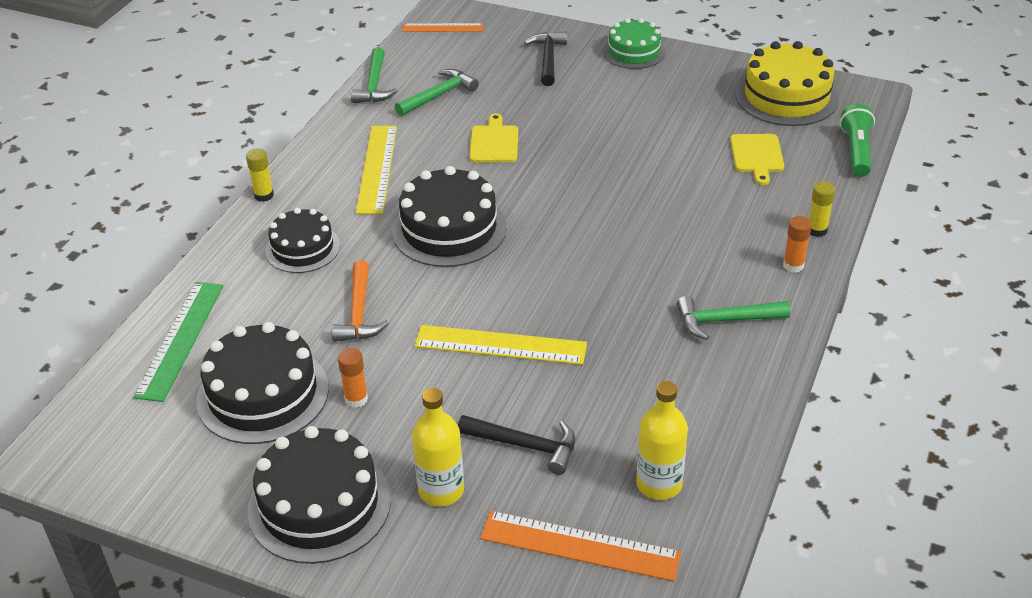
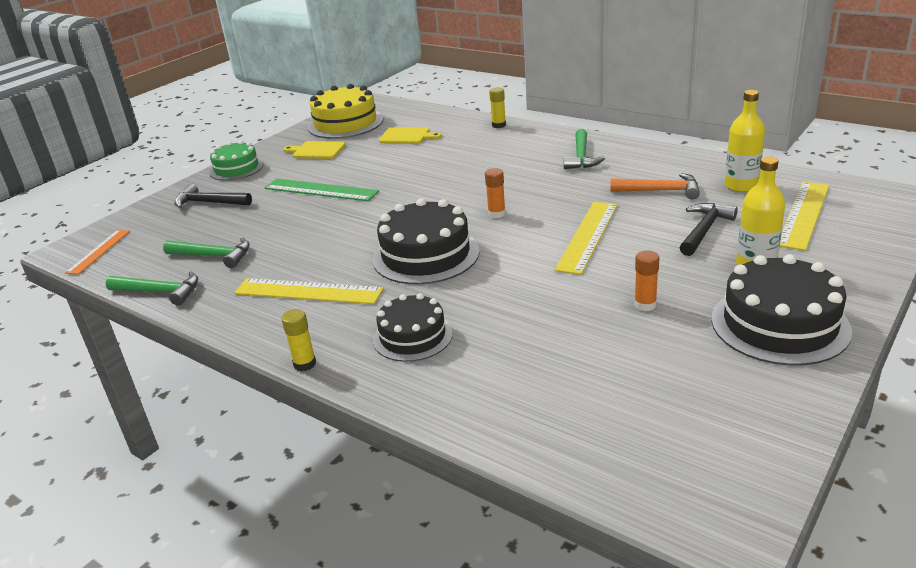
camera: 75 degrees left, 10 degrees down
green ruler [133,282,223,402] -> green ruler moved to [265,179,379,201]
black cake [196,322,329,444] -> none
orange hammer [331,260,389,342] -> orange hammer moved to [610,173,700,199]
green hammer [395,69,479,116] -> green hammer turned 135 degrees clockwise [163,237,250,268]
yellow cutting board [469,113,518,162] -> yellow cutting board moved to [283,141,346,159]
orange ruler [480,511,681,582] -> yellow ruler [780,181,829,251]
orange glue stick [783,216,812,273] -> orange glue stick moved to [485,168,506,218]
green flashlight [840,104,875,177] -> none

